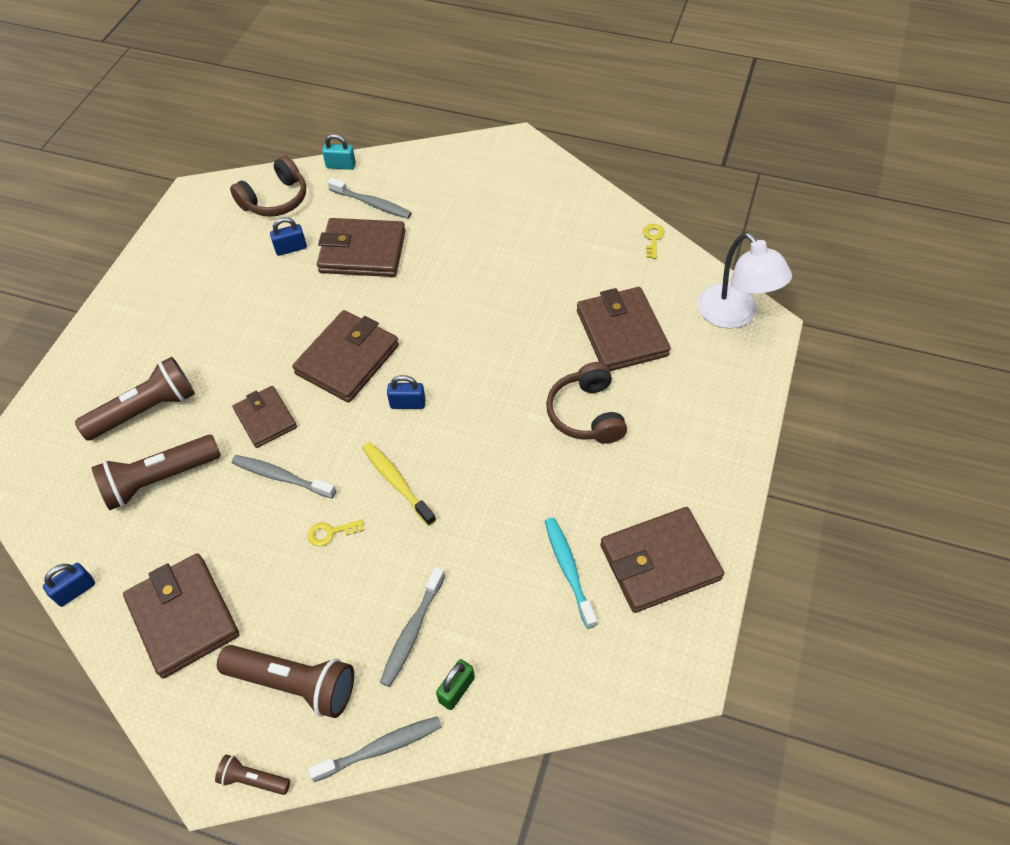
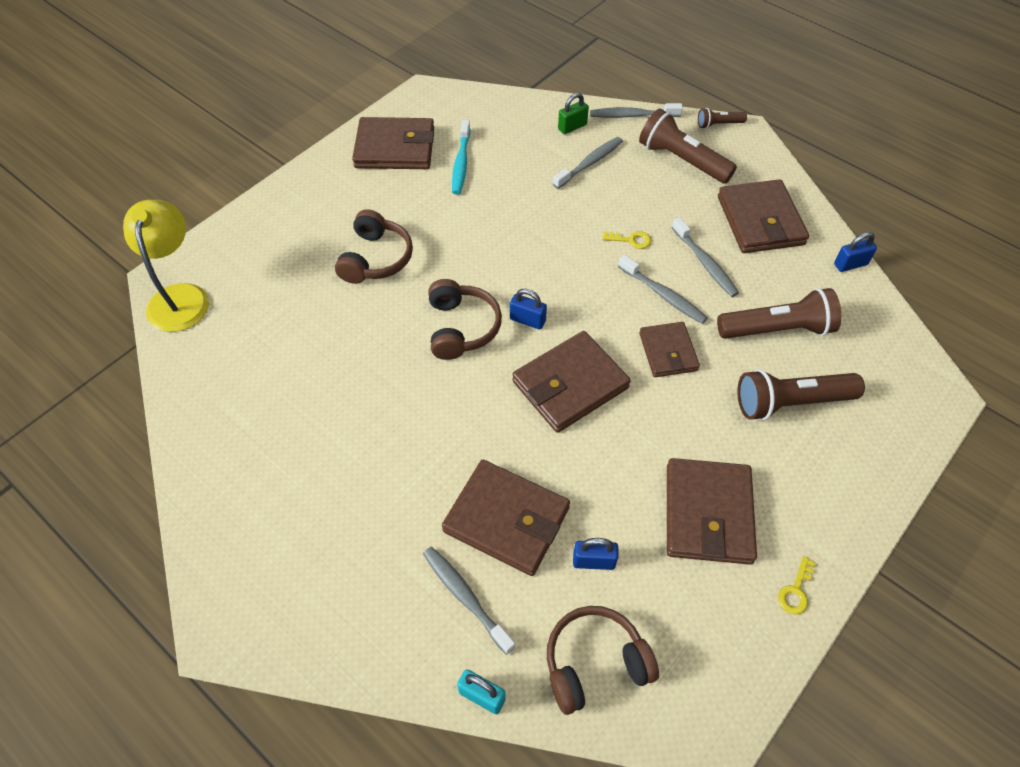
camera: 160 degrees left, 0 degrees up
brown flashlight [215,754,290,795] -> brown flashlight turned 135 degrees clockwise [698,108,747,129]
yellow toothbrush [362,442,436,526] -> none
brown wallet [577,287,671,371] -> brown wallet moved to [667,458,757,565]
yellow key [643,224,664,259] -> yellow key moved to [778,556,816,615]
white lamp [698,232,792,329] -> yellow lamp [123,200,209,332]
none -> brown headphones [428,279,502,360]
none -> grey toothbrush [671,217,739,297]

